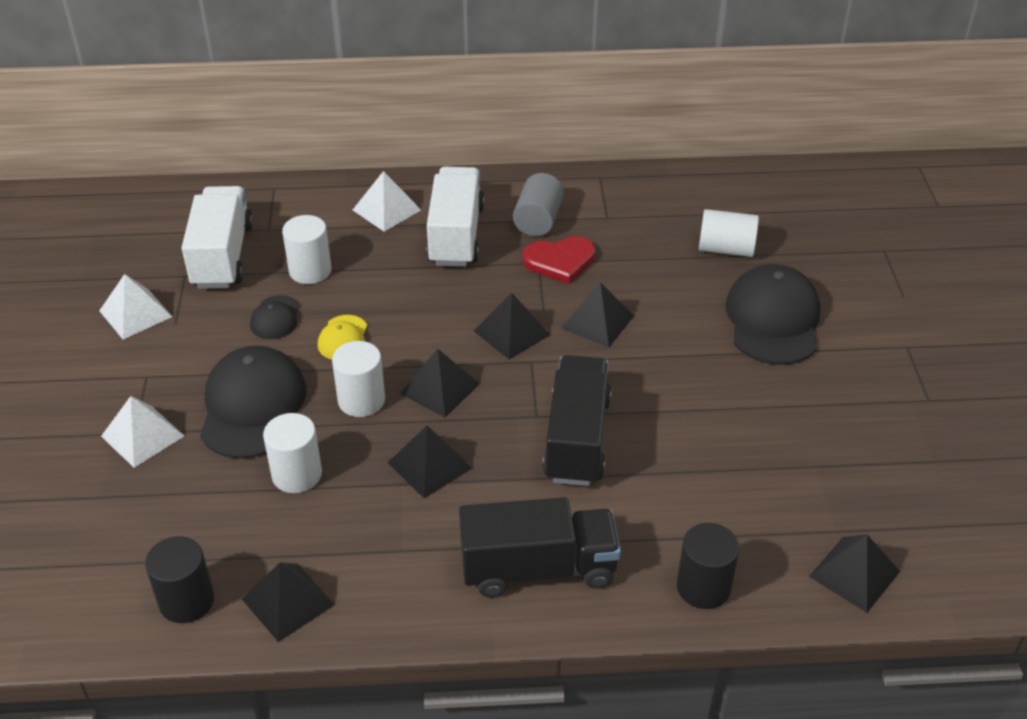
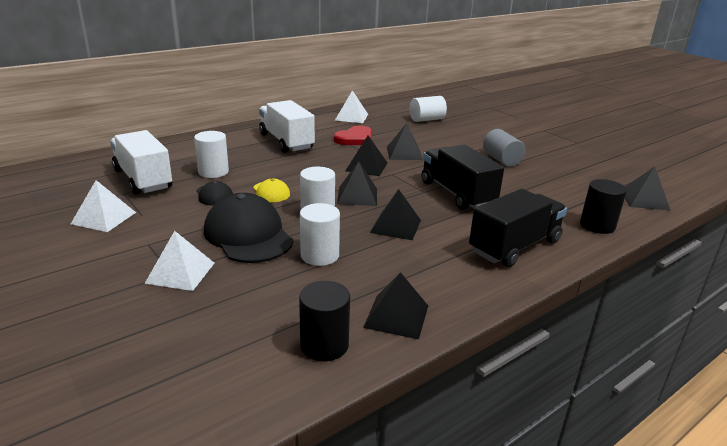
camera: 35 degrees left, 15 degrees down
white pyramid [353,171,421,232] -> white pyramid moved to [335,90,368,123]
grey cylinder [513,173,564,236] -> grey cylinder moved to [483,129,525,167]
black cap [725,264,821,365] -> none

